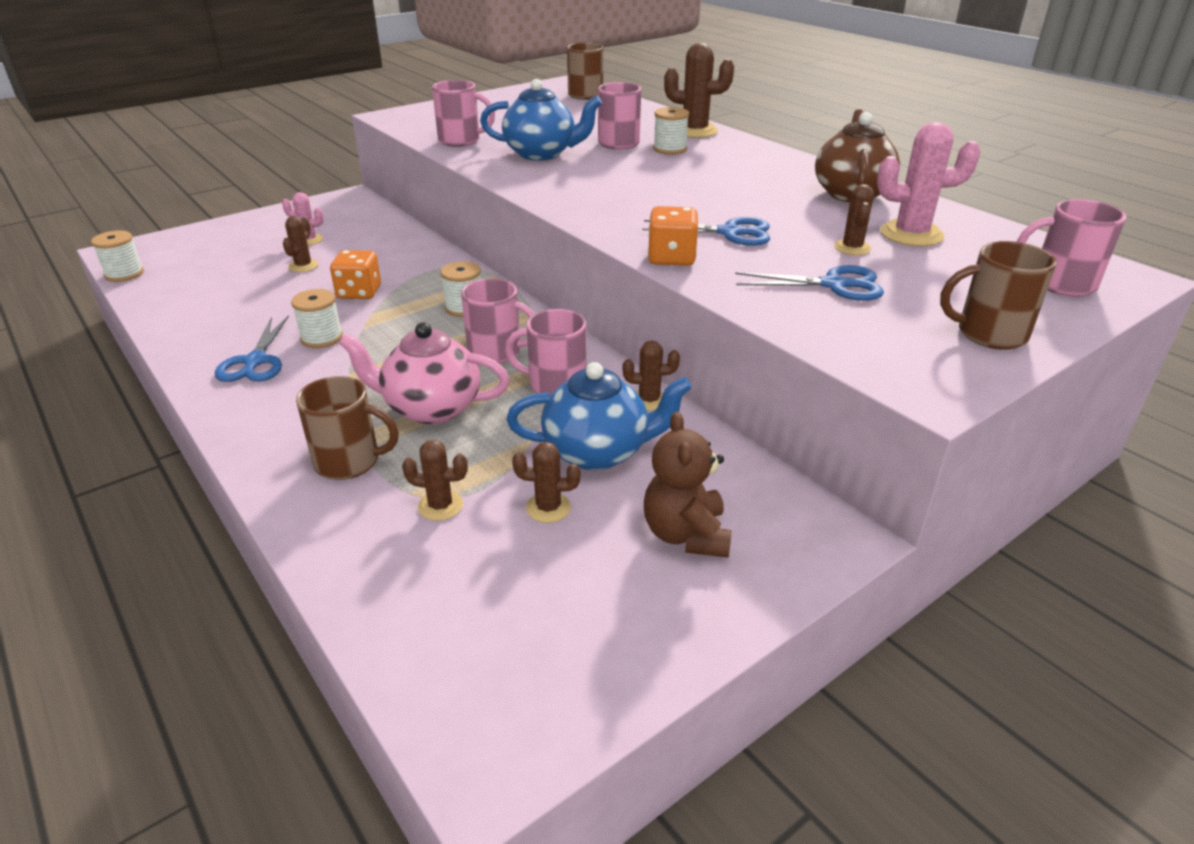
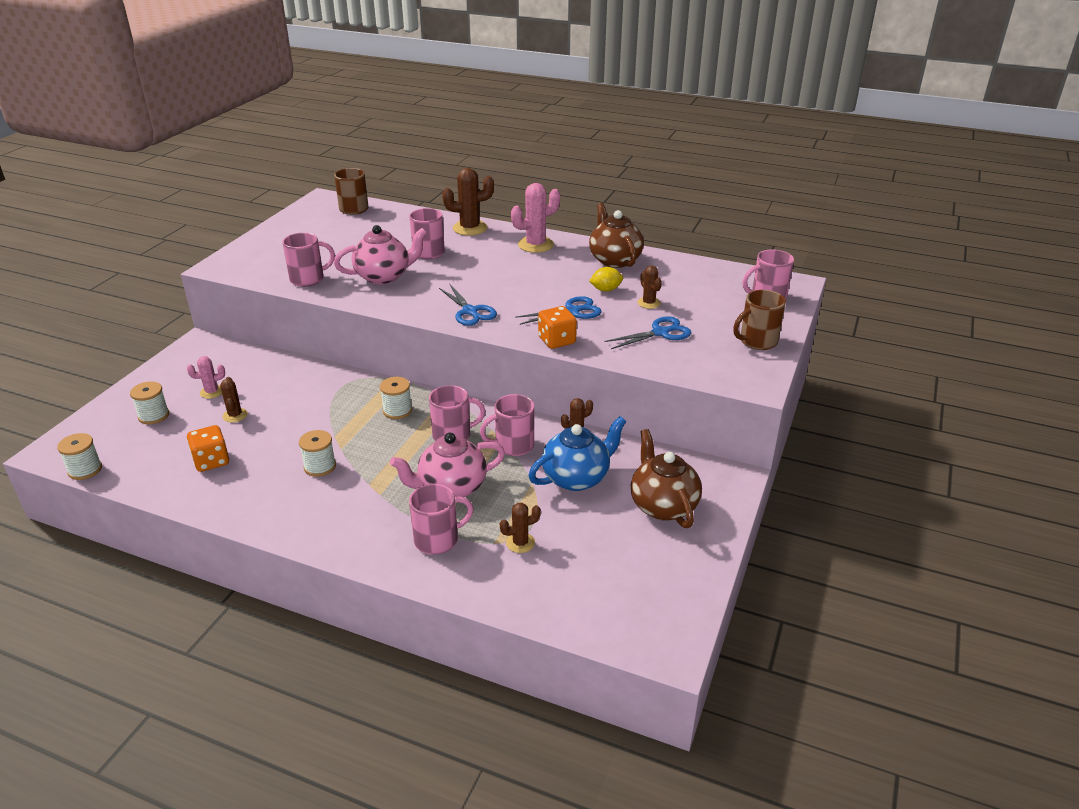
camera: 30 degrees left, 0 degrees up
blue scissors [215,315,289,382] -> blue scissors moved to [439,285,497,326]
brown mug [296,376,399,480] -> pink mug [409,484,474,555]
orange dice [330,250,381,299] -> orange dice moved to [187,425,229,472]
blue teapot [480,79,602,161] -> pink teapot [334,225,427,284]
brown cactus [512,442,581,523] -> none
brown teddy bear [644,412,732,558] -> brown teapot [631,429,702,528]
white spool [653,107,689,155] -> white spool moved to [130,381,169,424]
pink cactus [877,122,980,246] -> pink cactus moved to [511,183,560,253]
none -> yellow lemon [589,267,623,292]

